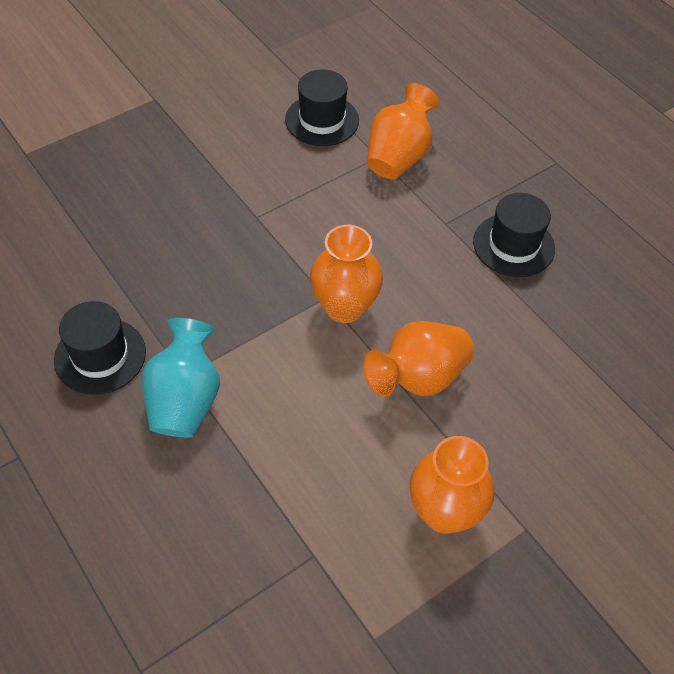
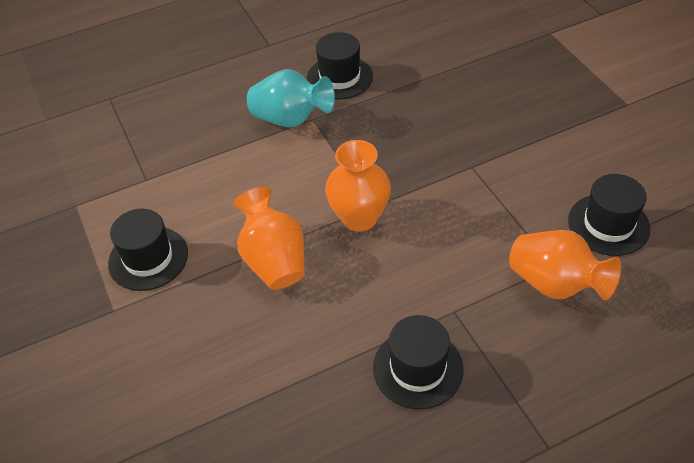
camera: 105 degrees right, 5 degrees down
orange vase [410,436,495,534] -> black hat [108,209,188,291]

